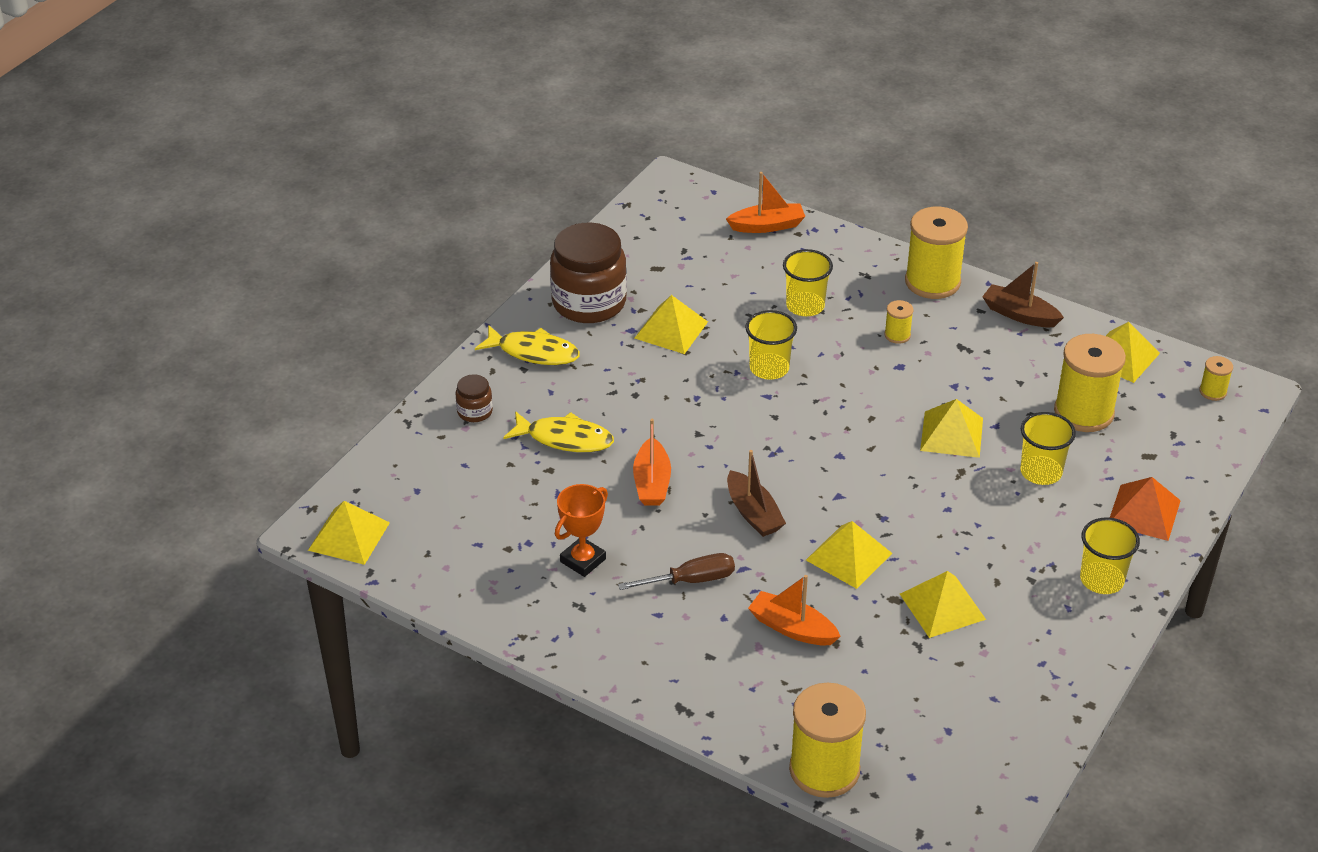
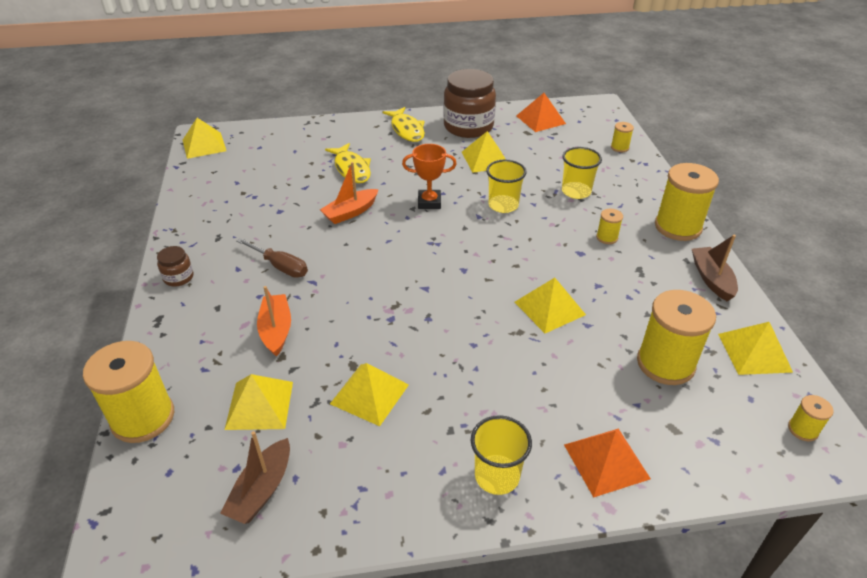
camera: 50 degrees right, 0 degrees up
brown jar [455,374,493,422] -> brown jar moved to [157,246,194,287]
orange trophy [555,484,608,577] -> orange trophy moved to [402,144,457,209]
orange boat [726,172,805,233] -> yellow spool [611,122,634,152]
brown boat [727,450,786,537] -> brown boat moved to [220,431,290,524]
yellow pyramid [806,521,892,589] -> yellow pyramid moved to [225,374,293,430]
yellow cup [1020,412,1076,485] -> none
none -> orange pyramid [516,93,566,132]

